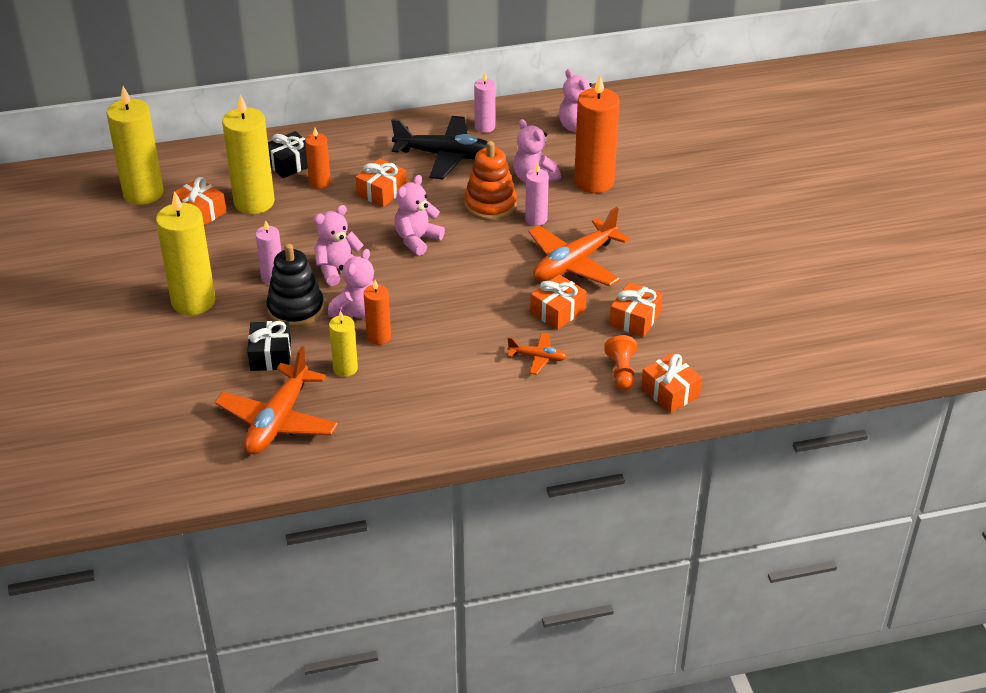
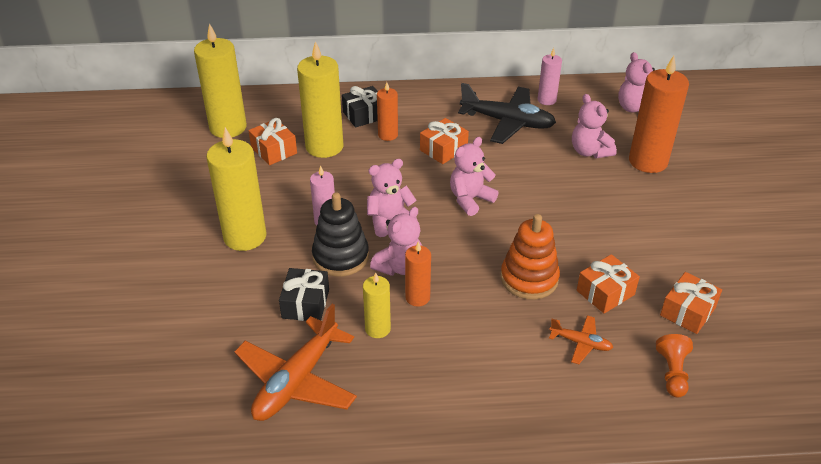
camera: 10 degrees right, 0 degrees up
orange stacking toy [464,141,517,221] -> orange stacking toy moved to [501,214,560,300]
pink candle [525,163,549,226] -> none
orange plane [529,207,630,286] -> none
orange gift [641,353,702,413] -> none

